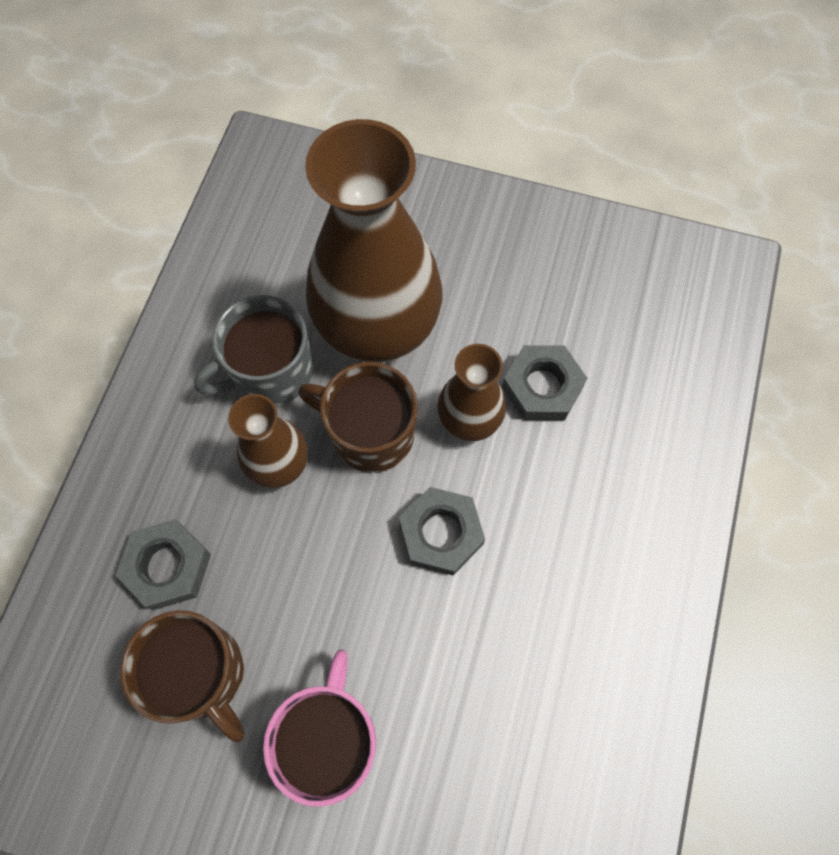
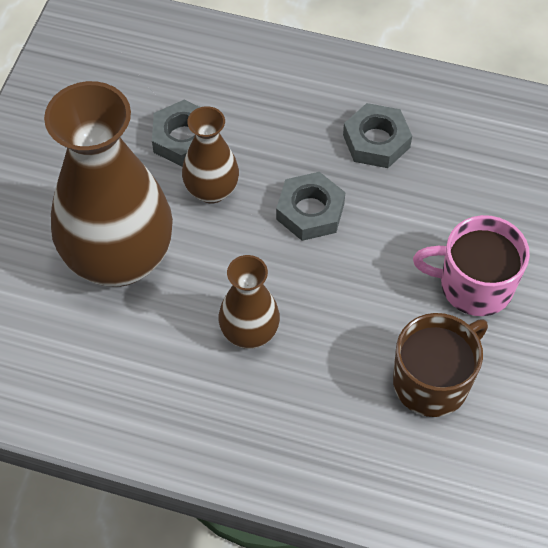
camera: 90 degrees left, 10 degrees down
grey nut [116,519,211,610] -> grey nut moved to [343,103,412,168]
grey mug [194,295,313,406] -> none
brown mug [298,362,418,473] -> none

